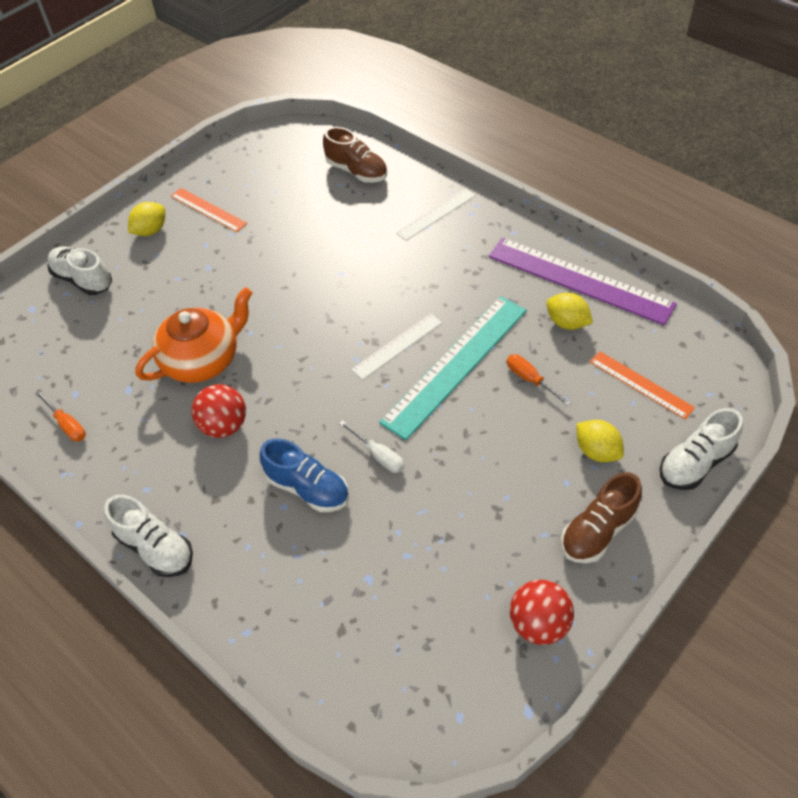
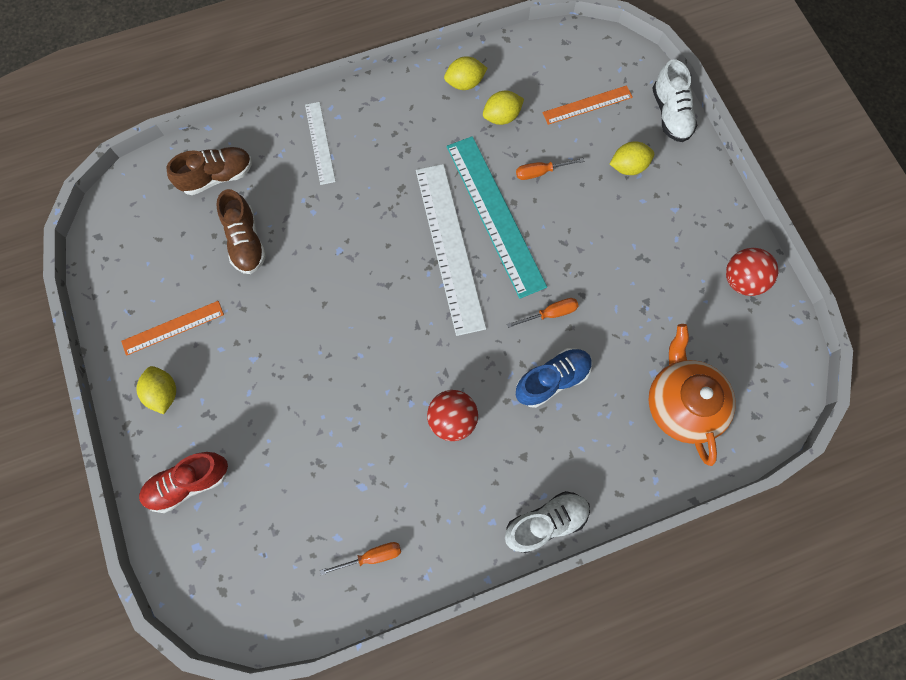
camera: 65 degrees left, 20 degrees up
white shoe [47,247,112,295] -> red shoe [139,452,228,513]
orange teapot [135,287,252,383] -> orange teapot moved to [648,324,736,466]
white screwdriver [339,420,404,473] -> orange screwdriver [507,298,578,328]
white ruler [351,314,442,380] -> white ruler [416,164,487,336], size x1.87
purple ruler [489,238,677,325] -> yellow lemon [444,56,488,90]
brown shoe [561,472,642,563] -> brown shoe moved to [216,189,266,274]

